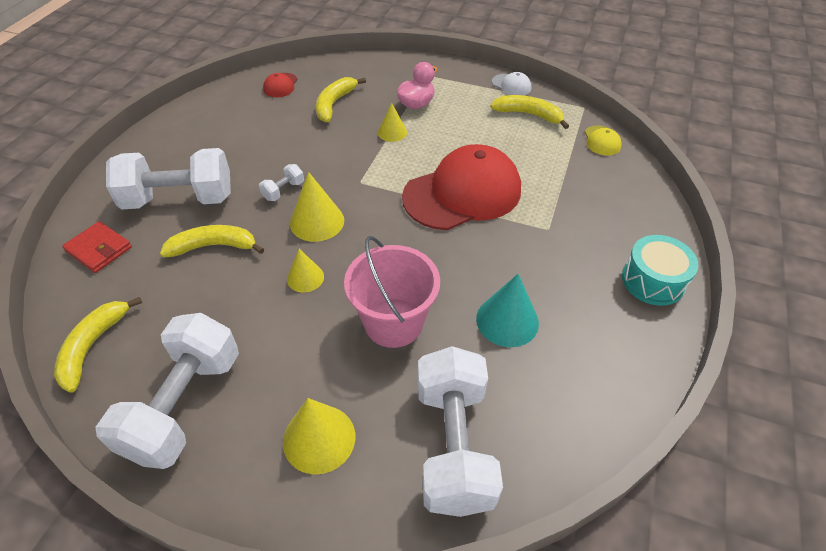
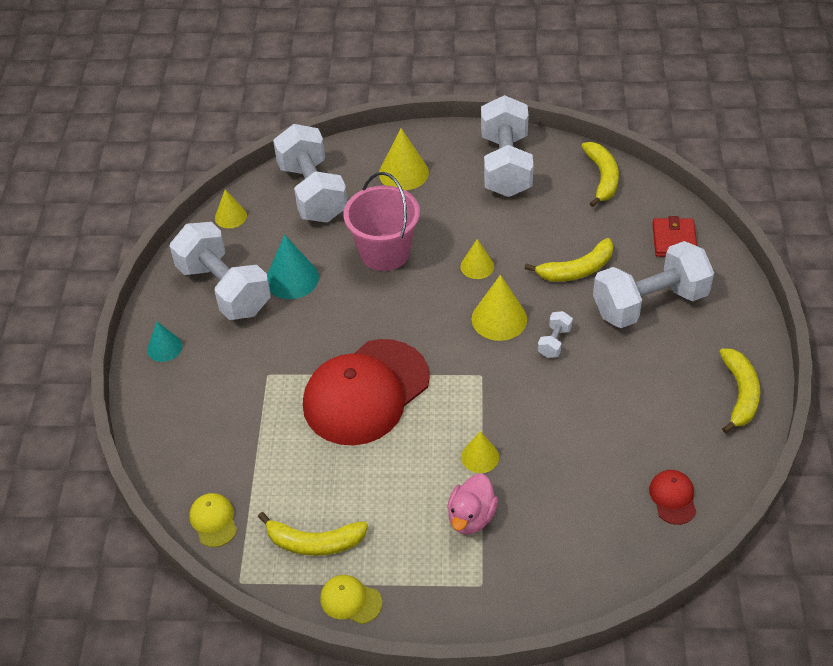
camera: 165 degrees right, 0 degrees up
red wallet [62,221,132,273] -> red wallet turned 75 degrees clockwise [652,216,697,257]
yellow banana [316,77,366,122] -> yellow banana moved to [720,348,760,433]
white cap [492,72,531,95] -> yellow cap [320,575,382,624]
turquoise drum [622,235,699,306] -> turquoise cone [147,322,182,362]
none -> white dumbbell [170,222,271,320]
none -> yellow cone [215,189,247,228]

